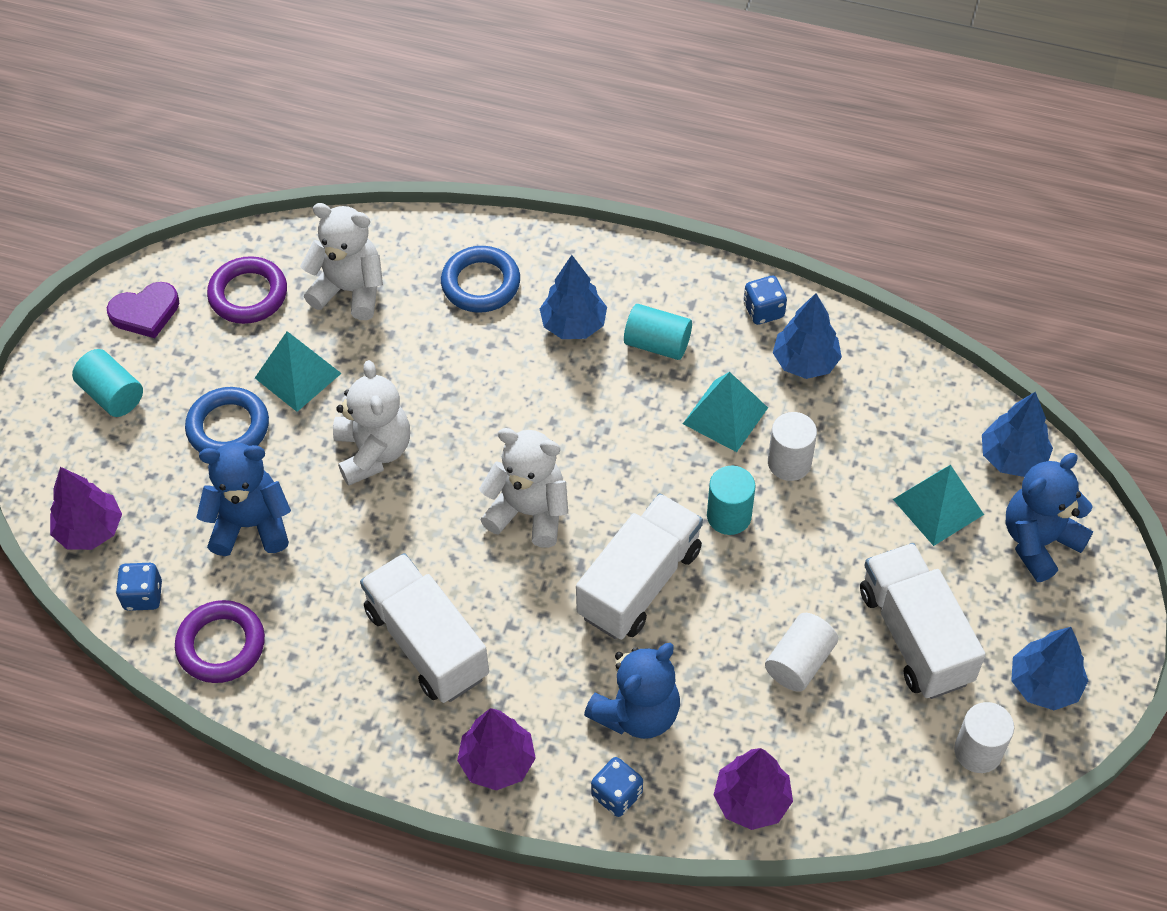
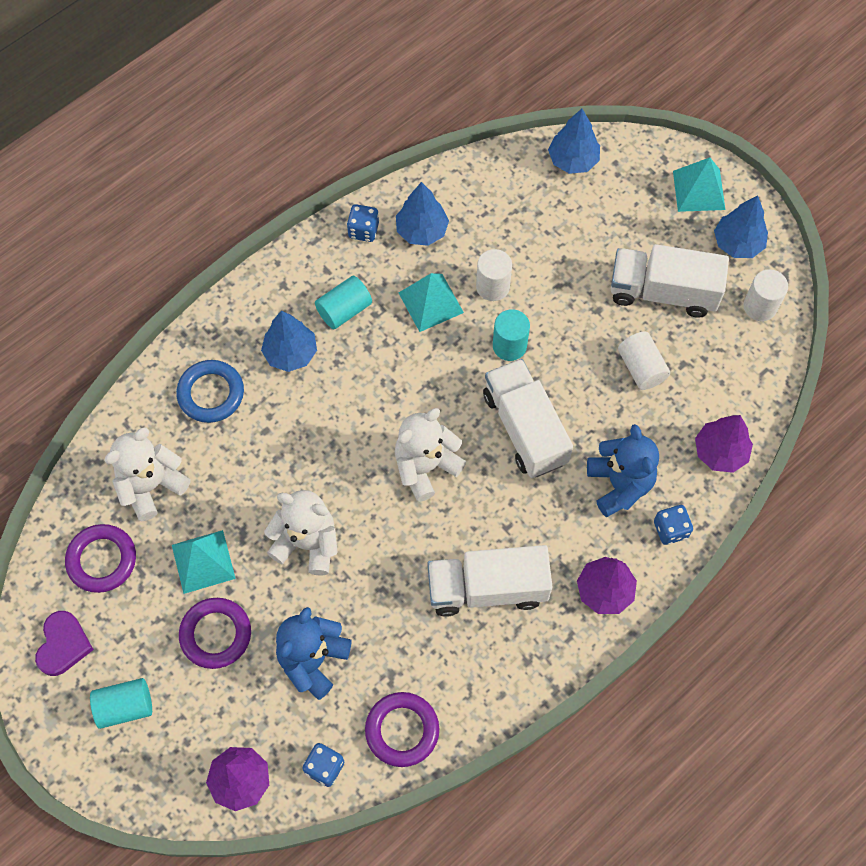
camera: 60 degrees left, 10 degrees up
blue ring [185,387,269,453] -> purple ring [179,598,251,669]
turquoise pyramid [893,465,984,546] -> turquoise pyramid moved to [673,157,725,212]
blue teddy bear [1006,453,1093,582] -> none

